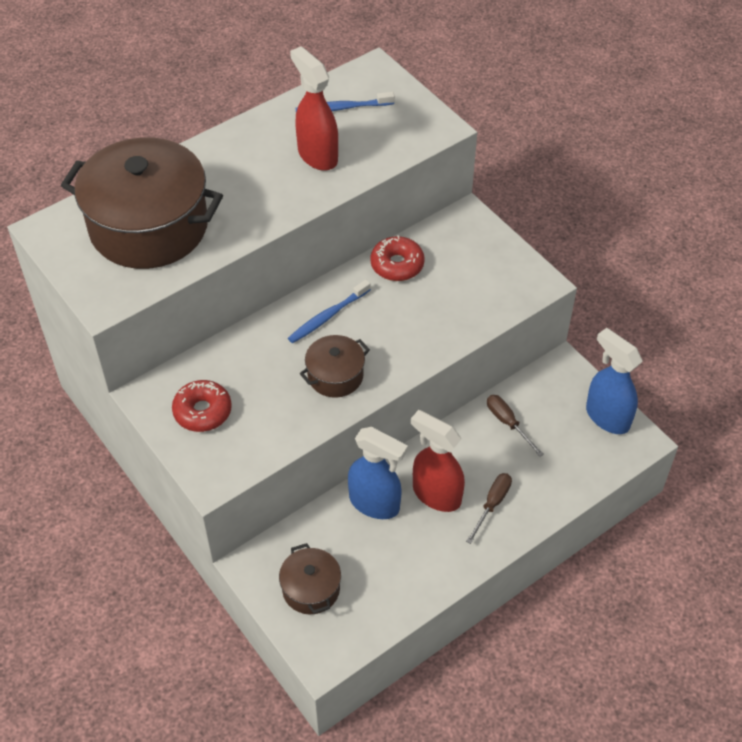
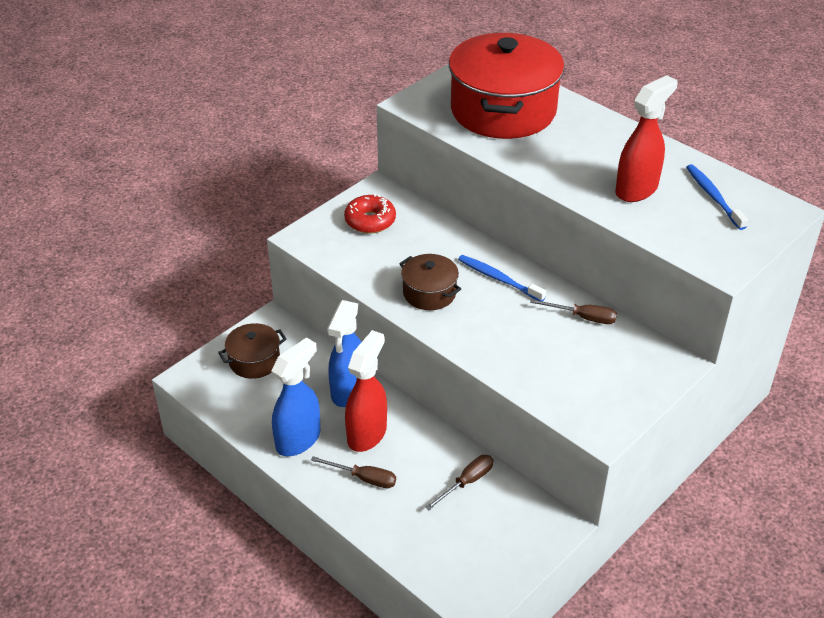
camera: 80 degrees right, 10 degrees down
brown pot [61,137,223,269] -> red pot [449,33,564,139]
red donut [370,235,425,281] -> brown screwdriver [530,299,617,324]
blue spray bottle [586,328,643,434] -> blue spray bottle moved to [271,337,321,456]

